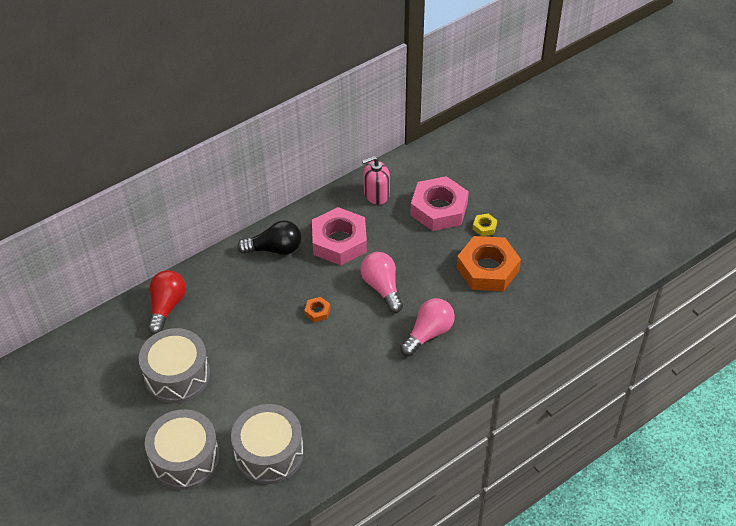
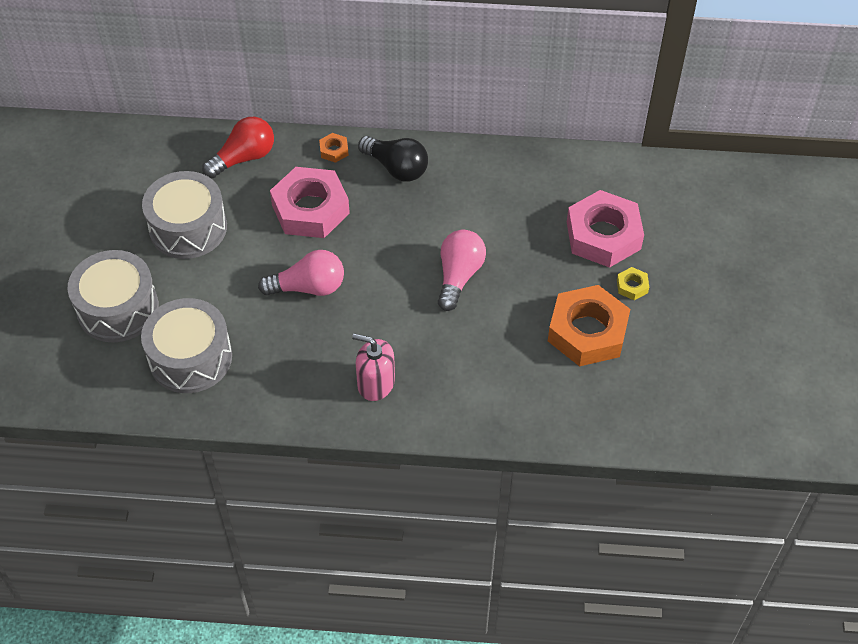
camera: 40 degrees right, 5 degrees up
orange nut [304,297,331,322] -> orange nut moved to [319,133,349,163]
pink nut [312,207,367,265] -> pink nut moved to [270,167,350,238]
pink soap dispenser [362,156,390,205] -> pink soap dispenser moved to [352,334,395,401]
pink light bulb [400,298,455,356] -> pink light bulb moved to [258,250,344,296]

